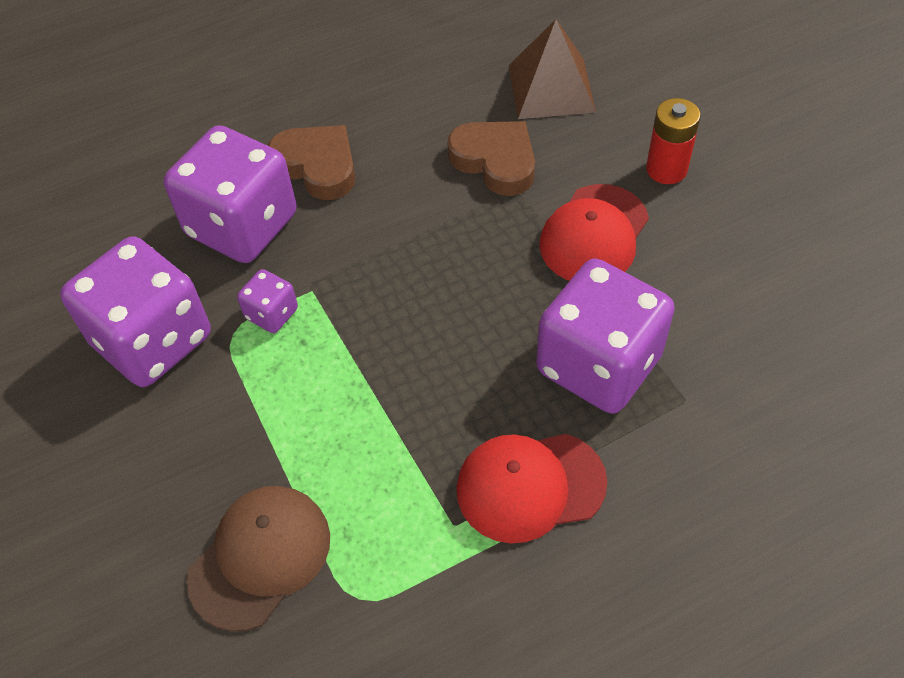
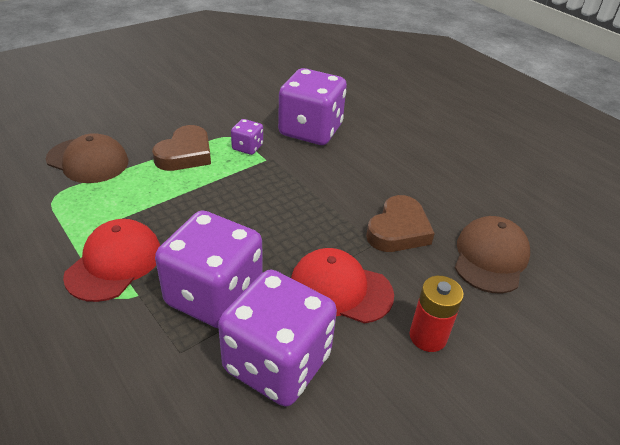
camera: 75 degrees right, 15 degrees down
purple dice [60,236,211,387] -> purple dice moved to [218,270,337,407]
brown heart [268,125,355,200] -> brown heart moved to [152,125,211,171]
red cap [456,434,607,543] -> red cap turned 45 degrees clockwise [63,219,160,302]
brown pyramid [509,19,596,119] -> brown cap [455,216,530,294]

